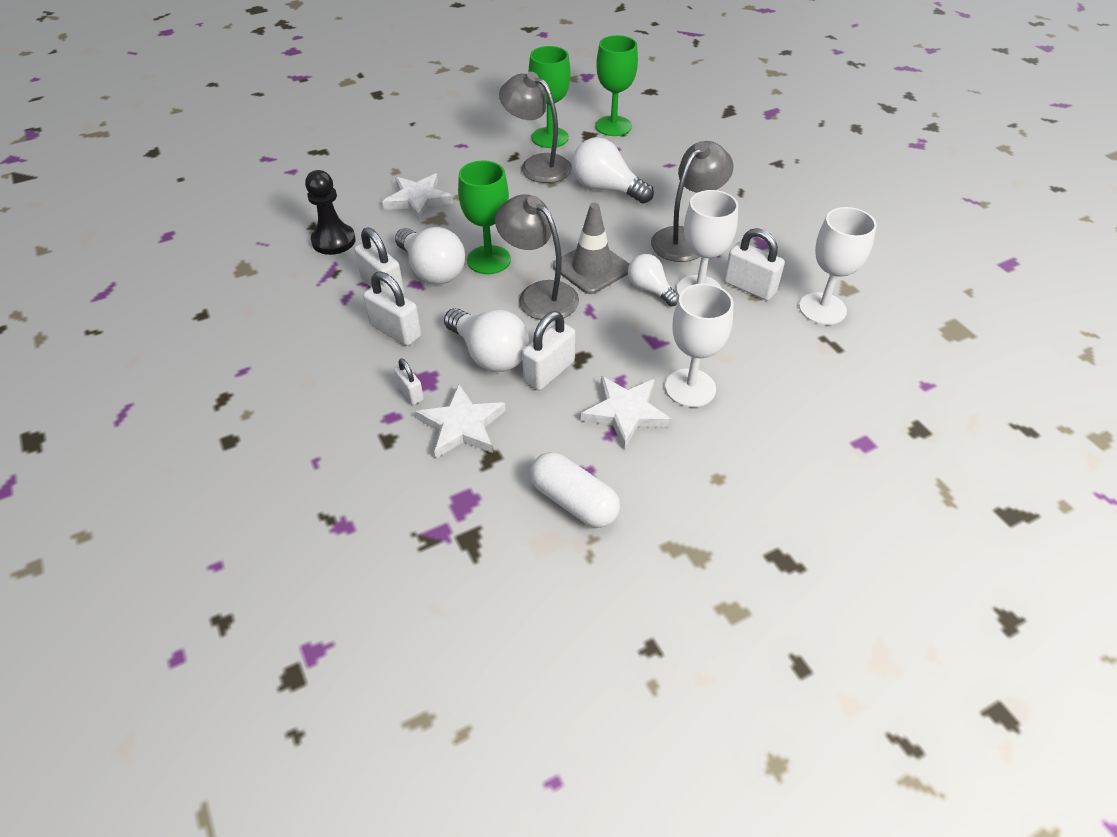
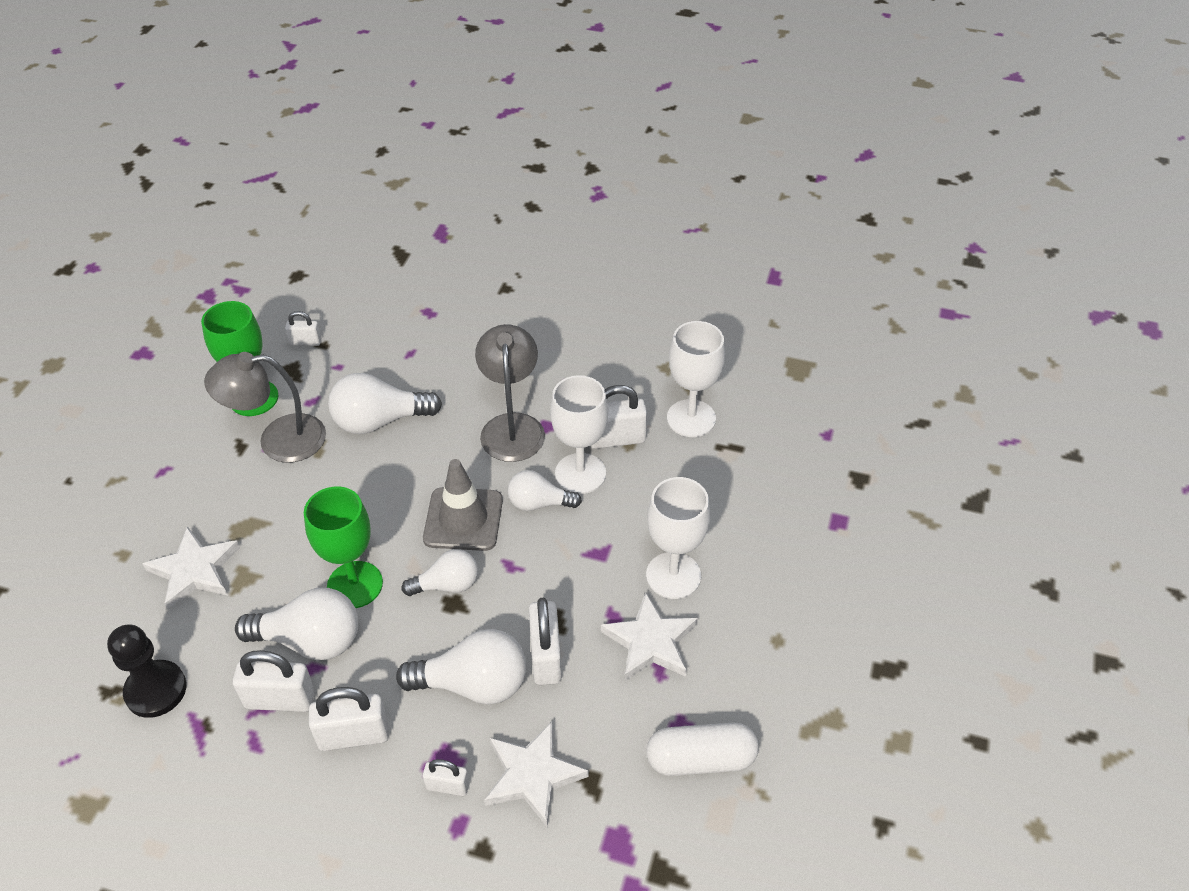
camera: 45 degrees left, 0 degrees up
grey lamp [495,194,579,321] -> white light bulb [402,549,478,596]
green goblet [595,35,638,136] -> white padlock [285,311,321,346]

